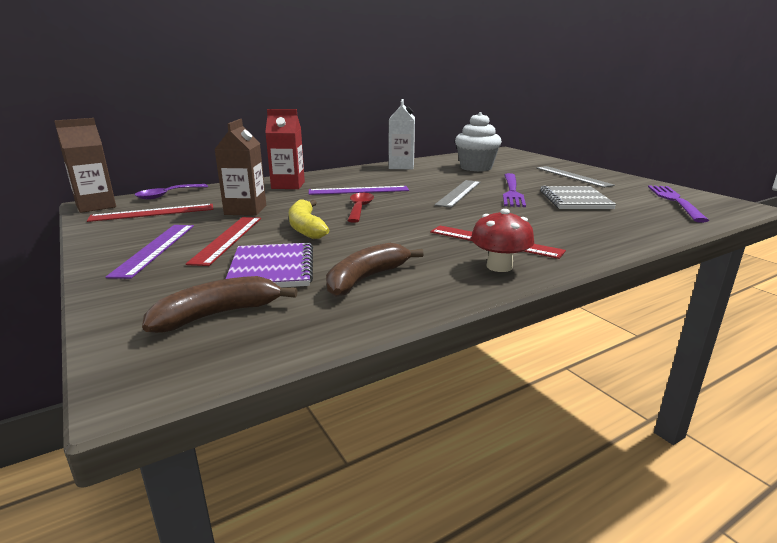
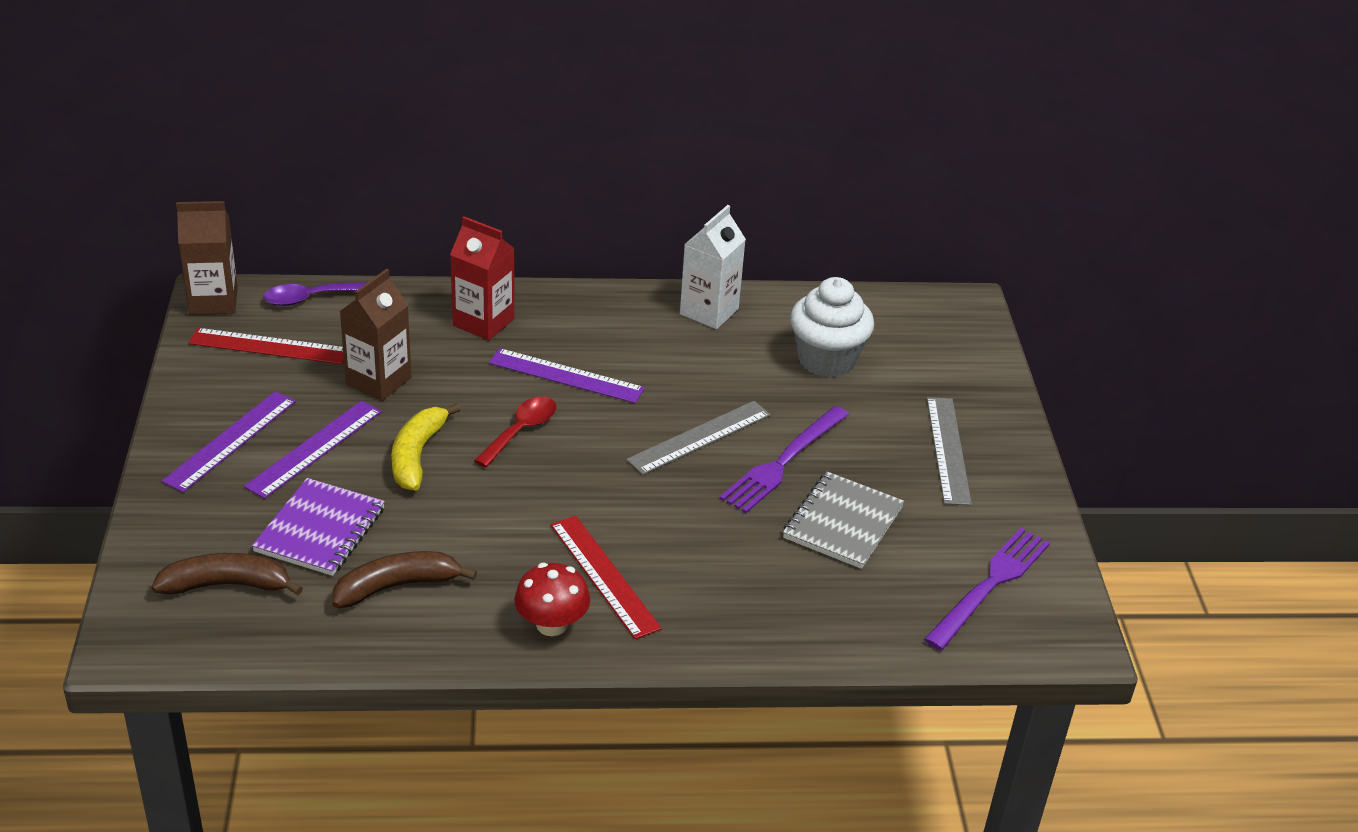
camera: 25 degrees right, 15 degrees up
red ruler [186,217,261,266] -> purple ruler [244,401,382,499]

